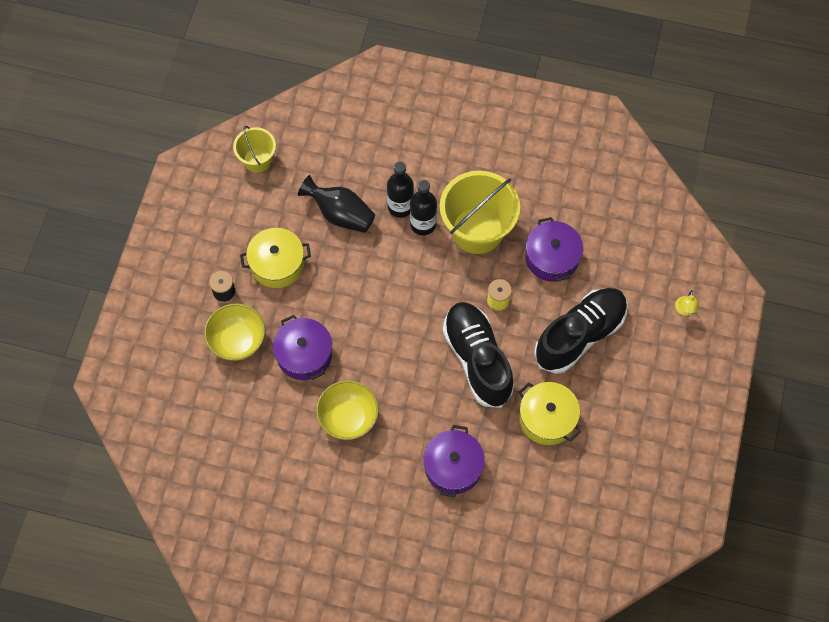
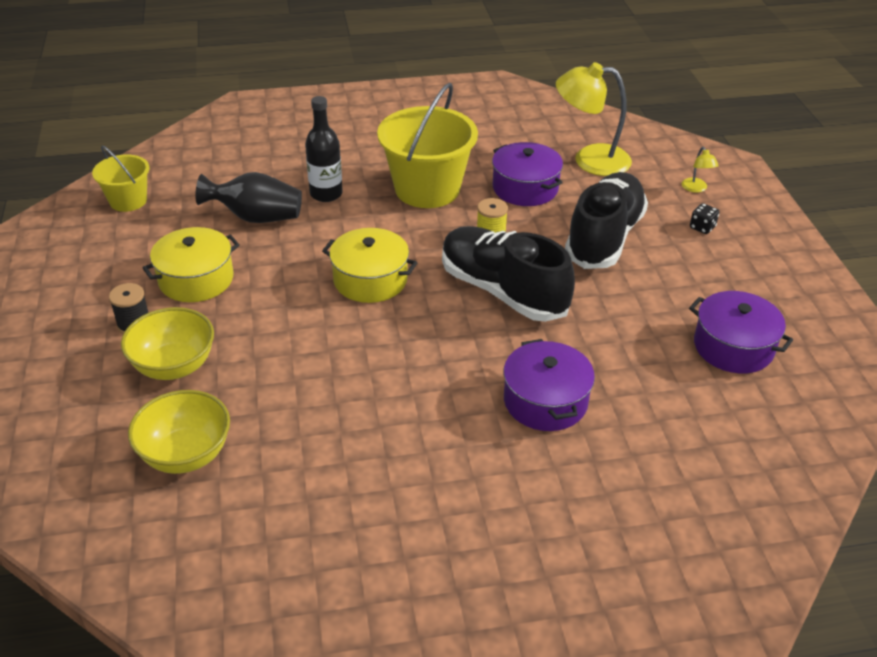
camera: 25 degrees left, 25 degrees down
purple pot [273,315,332,380] -> purple pot moved to [689,291,793,373]
yellow bowl [316,380,379,440] -> yellow bowl moved to [128,390,230,474]
black bottle [410,180,437,235] -> none
yellow pot [519,382,581,445] -> yellow pot moved to [322,228,418,303]
none -> yellow lamp [556,62,632,176]
none -> black dice [690,203,719,234]

